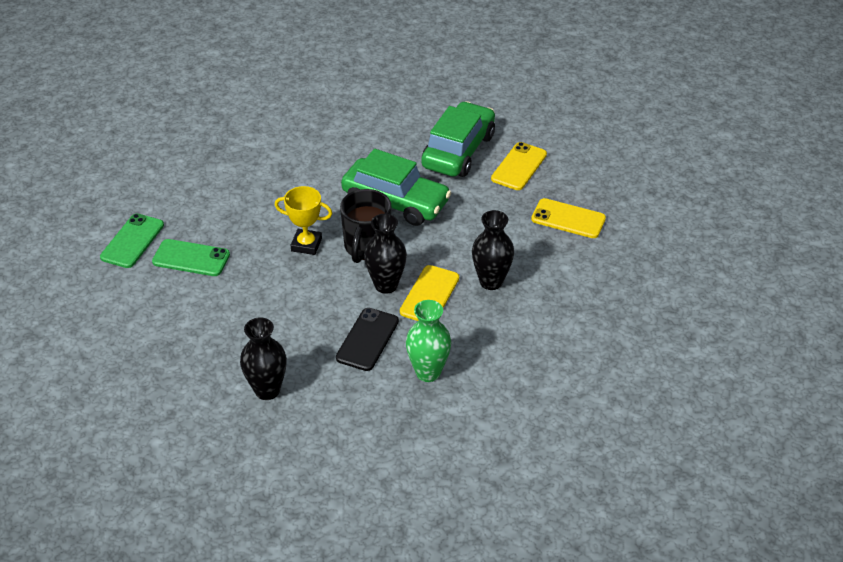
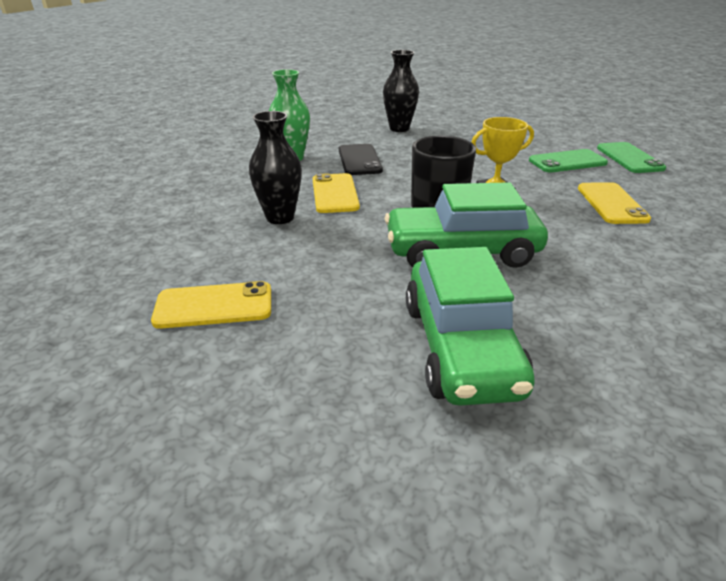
camera: 150 degrees right, 10 degrees down
black vase [364,214,407,294] -> none
yellow phone [491,142,547,190] -> yellow phone moved to [578,182,651,224]

